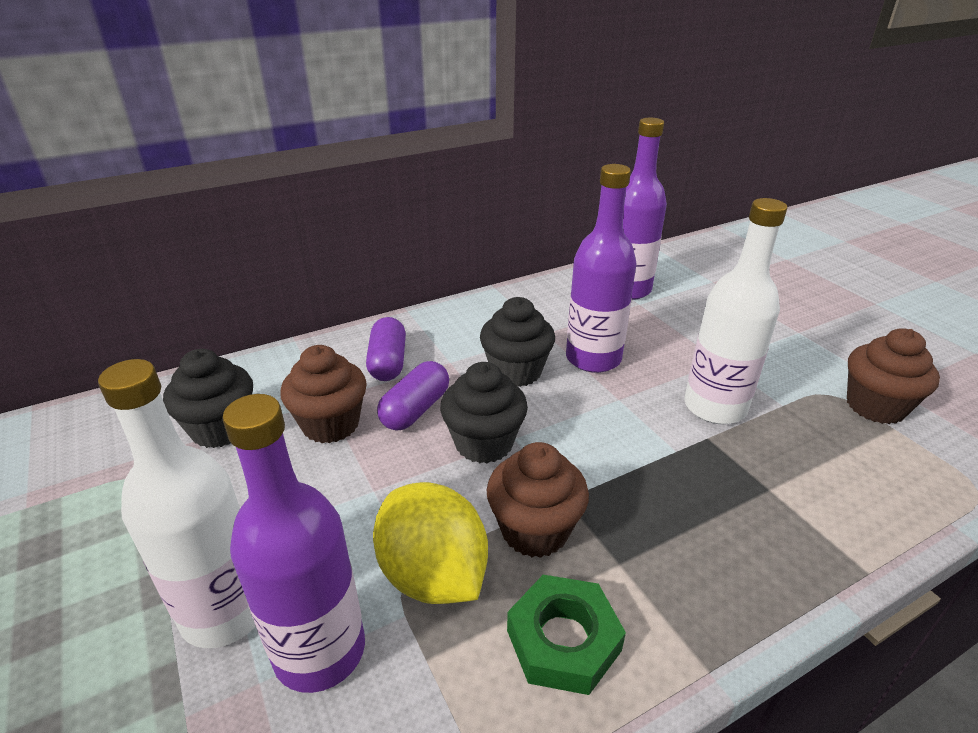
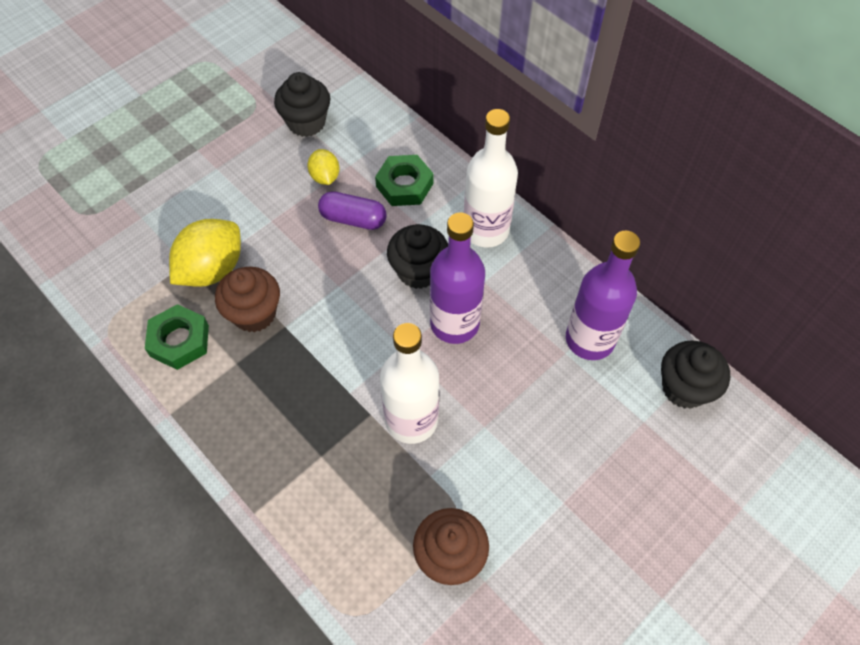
camera: 75 degrees right, 25 degrees up
white bottle [98,359,256,648] -> white bottle moved to [464,109,518,248]
purple bottle [222,394,365,693] -> none
brown cupcake [280,345,367,443] -> yellow lemon [307,149,339,185]
purple capsule [366,317,406,381] -> green nut [375,155,433,206]
black cupcake [440,362,528,464] -> black cupcake moved to [661,340,730,409]

